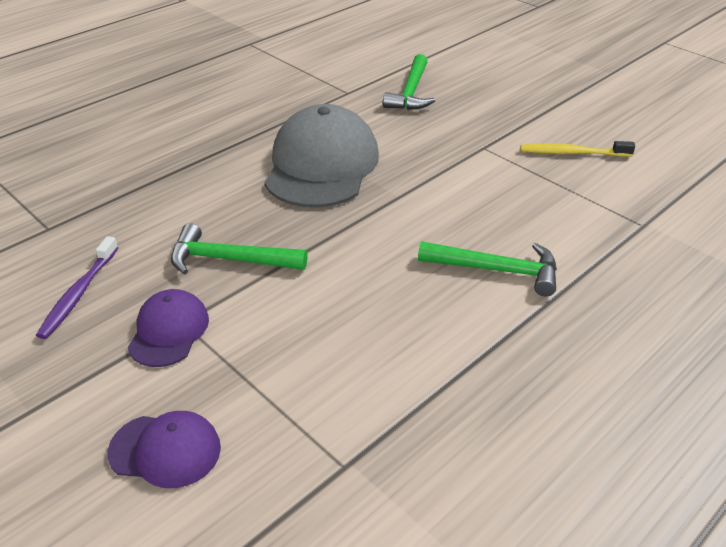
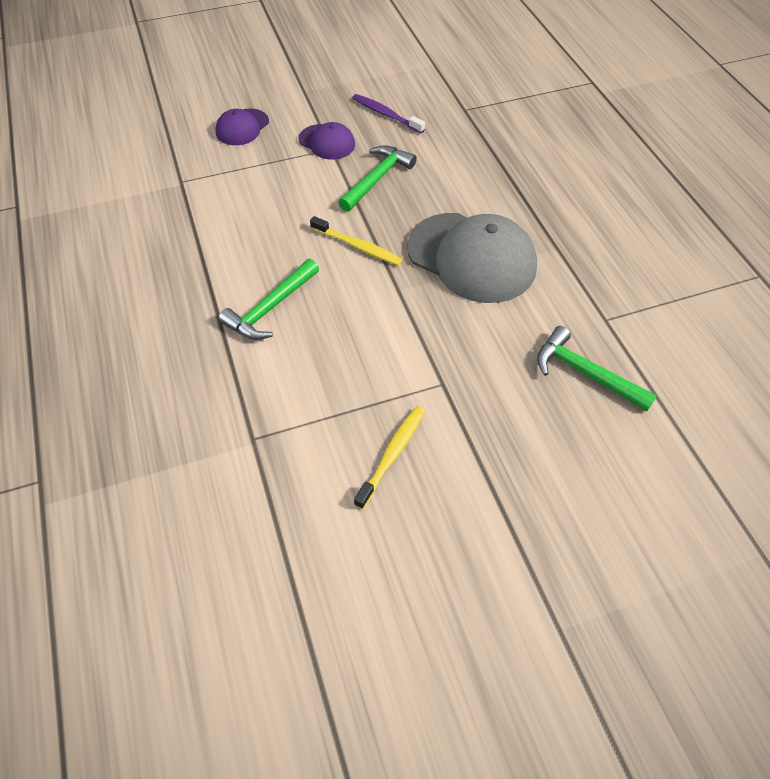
camera: 115 degrees right, 15 degrees up
none -> yellow toothbrush [310,216,402,266]

